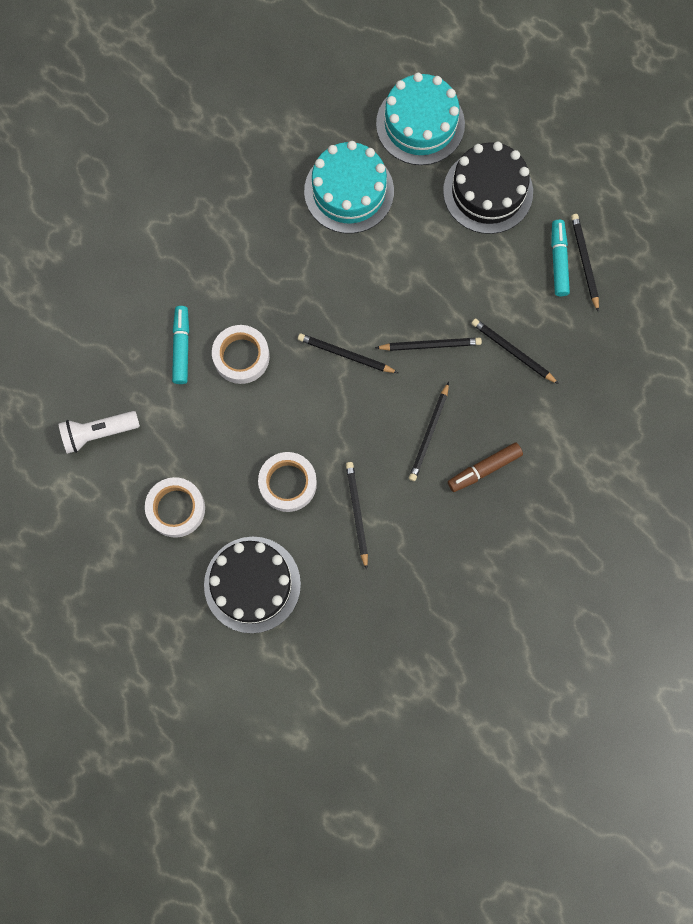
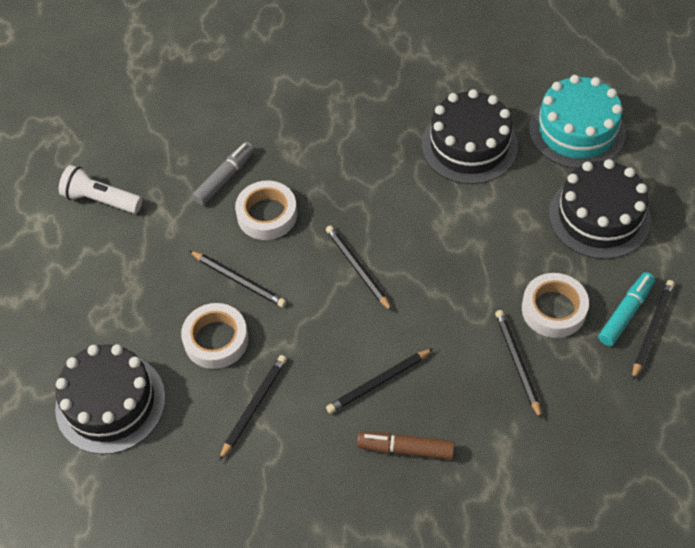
camera: 40 degrees right, 20 degrees down
white tape [145,477,205,538] -> white tape moved to [522,273,589,338]
turquoise marker [172,306,189,384] -> grey marker [192,142,255,206]
turquoise cake [304,141,394,234] -> black cake [422,89,518,184]
black pencil [375,338,482,351] -> black pencil moved to [189,251,286,307]

